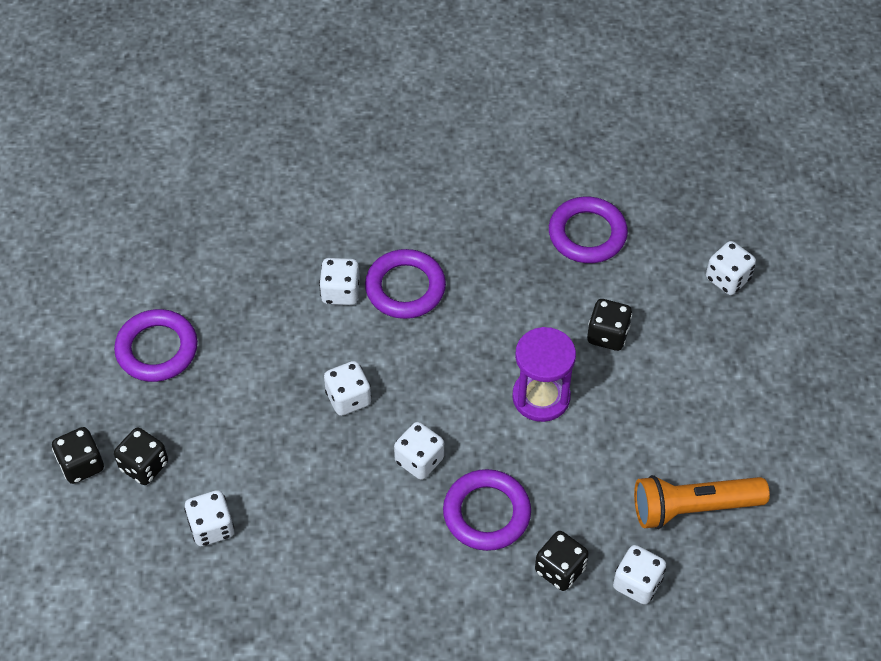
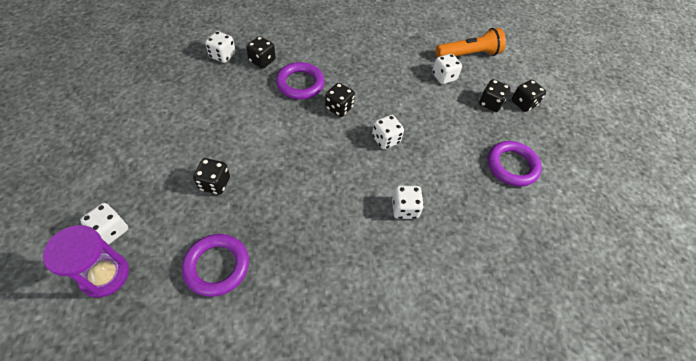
camera: 170 degrees right, 0 degrees up
purple ring [365,249,446,319] -> none
white dice [394,422,444,480] -> black dice [325,83,355,117]
purple hourglass [512,327,576,422] -> purple hourglass moved to [43,225,129,298]
orange flashlight [634,475,770,529] -> orange flashlight moved to [436,28,506,57]

